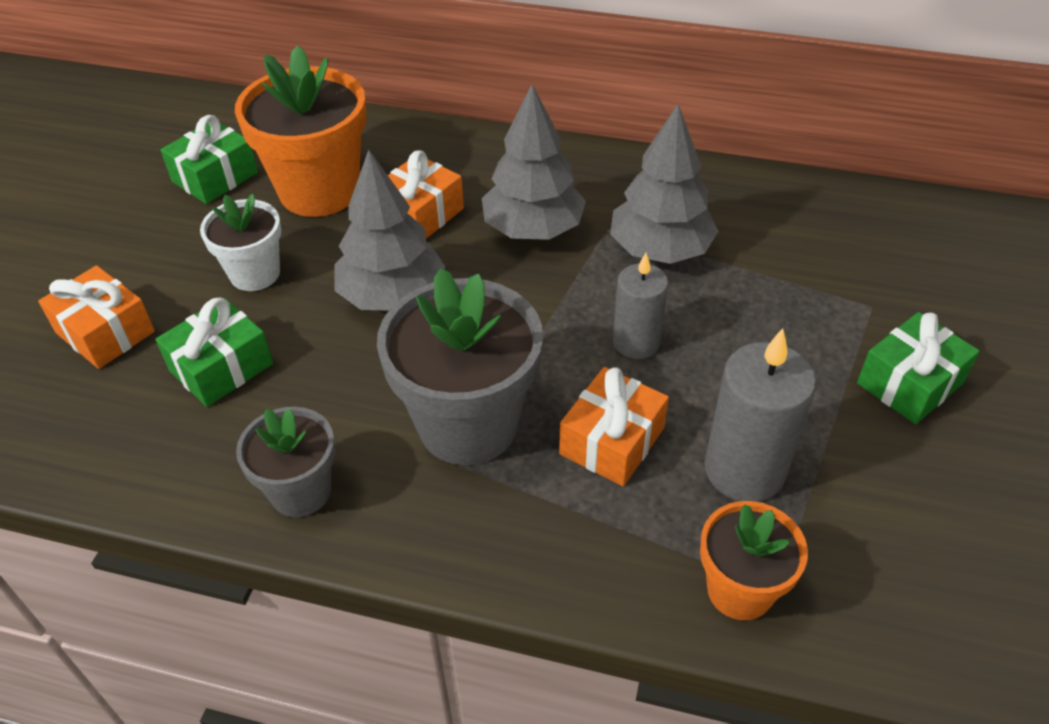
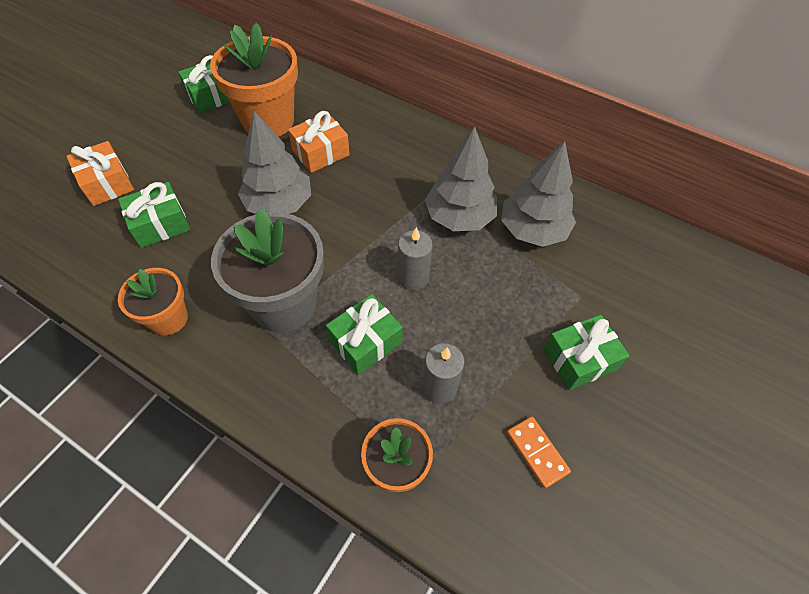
camera: 15 degrees right, 10 degrees up
white flower pot [200,194,281,291] -> none
grey flower pot [236,407,335,517] -> orange flower pot [118,268,188,335]
grey tree [482,84,586,240] -> grey tree moved to [501,141,576,247]
orange gift [559,367,669,486] -> green gift [326,294,403,375]
grey candle [704,328,816,502] -> grey candle [422,343,465,404], size x0.66
none -> orange domino [507,417,571,488]

